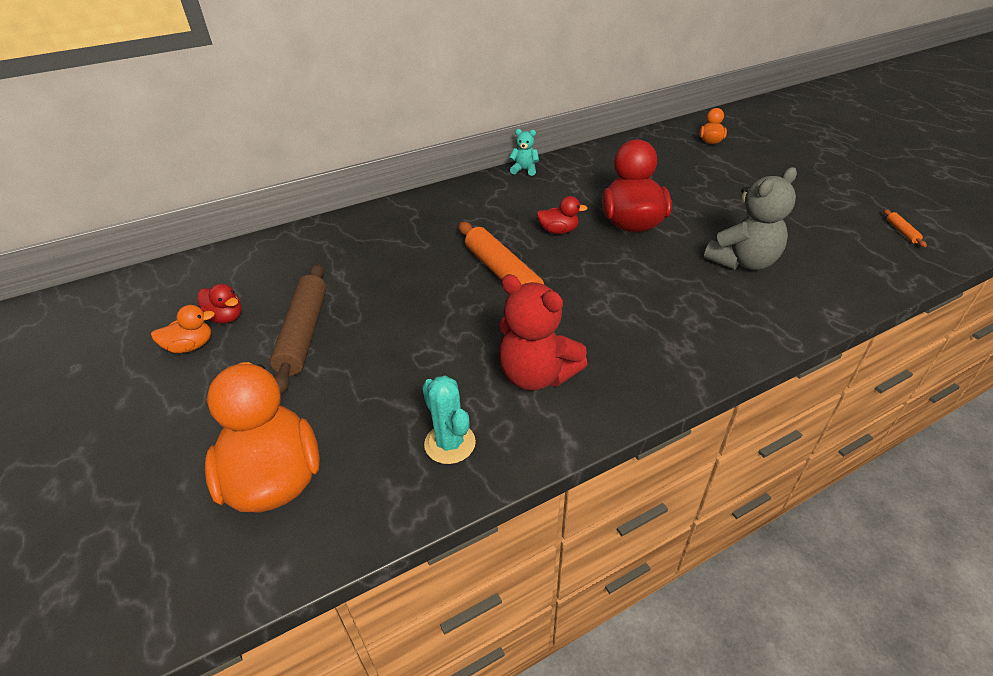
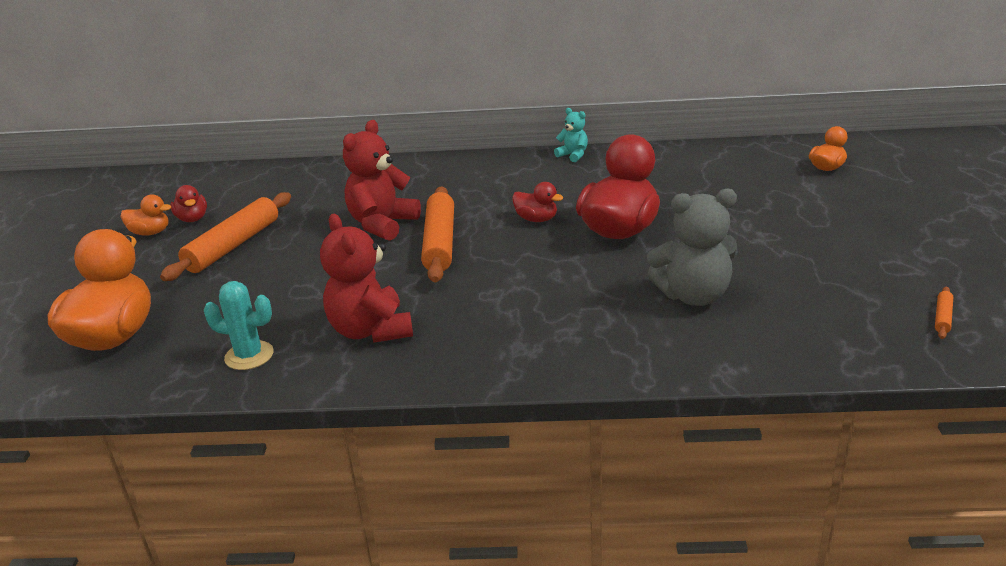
camera: 30 degrees right, 10 degrees down
brown rolling pin [270,264,327,395] -> orange rolling pin [160,192,291,281]
turquoise cactus [422,375,476,464] -> turquoise cactus turned 75 degrees counterclockwise [204,281,274,370]
none -> red teddy bear [343,120,421,241]

